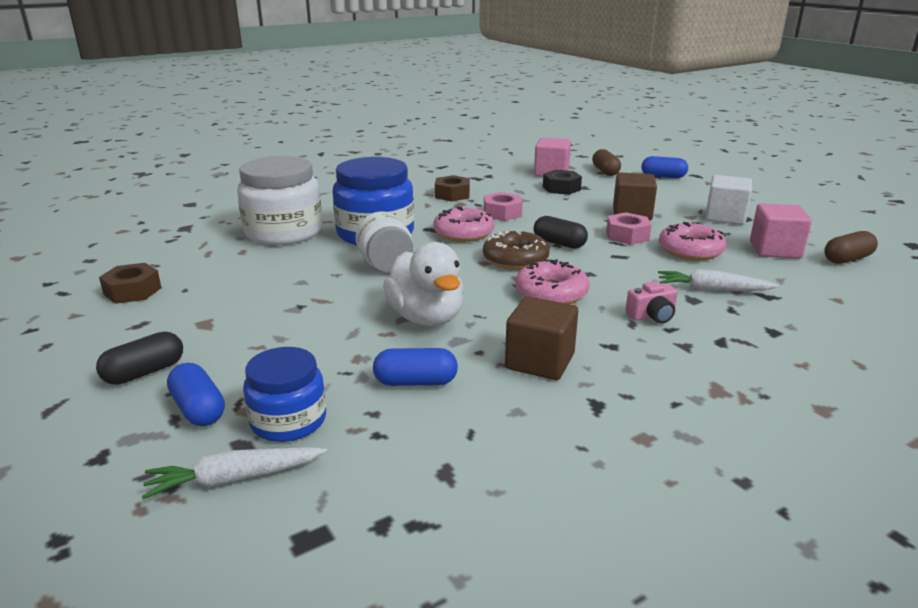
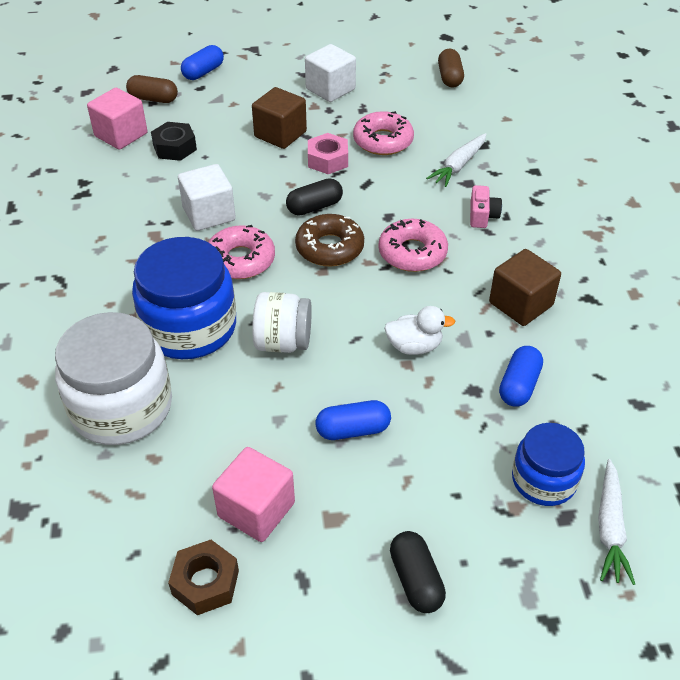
camera: 65 degrees left, 20 degrees up
blue capsule [167,363,225,426] -> blue capsule moved to [316,400,391,440]
white duck [383,242,464,326] -> white duck [384,306,455,355], size x0.61
brown nut [435,175,470,202] -> none
pink nut [484,192,523,221] -> white cube [178,164,236,231]
pink cube [750,203,812,259] -> pink cube moved to [212,447,295,542]

